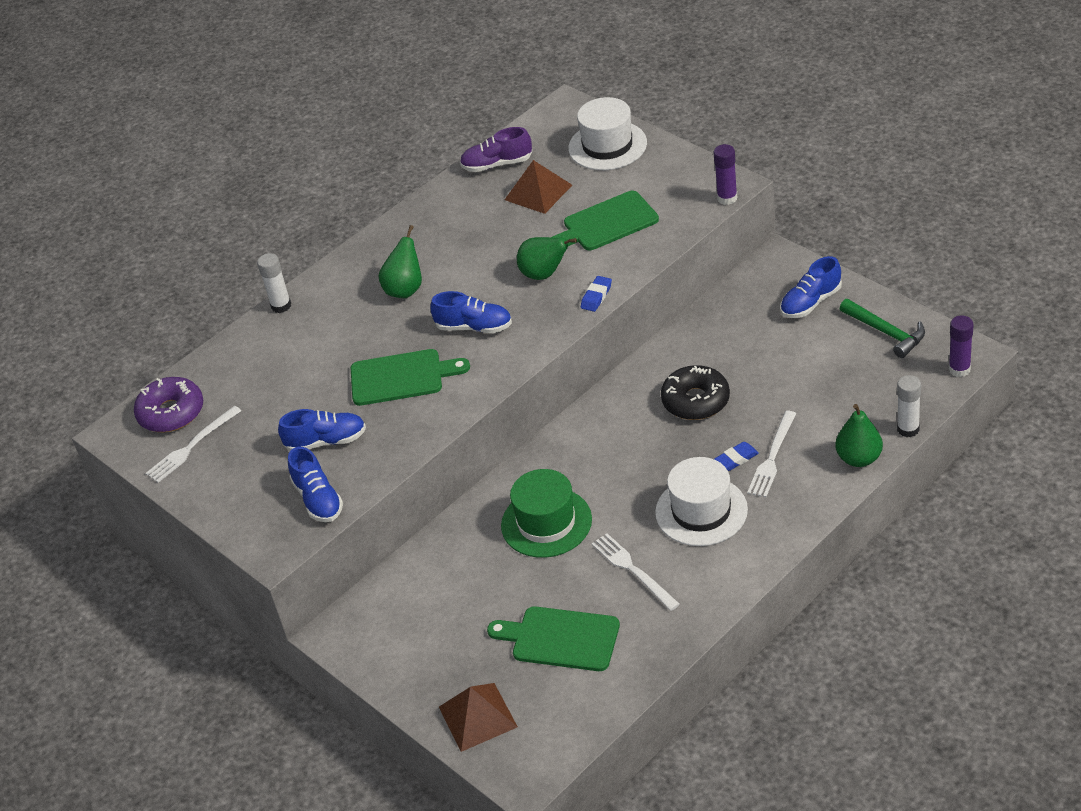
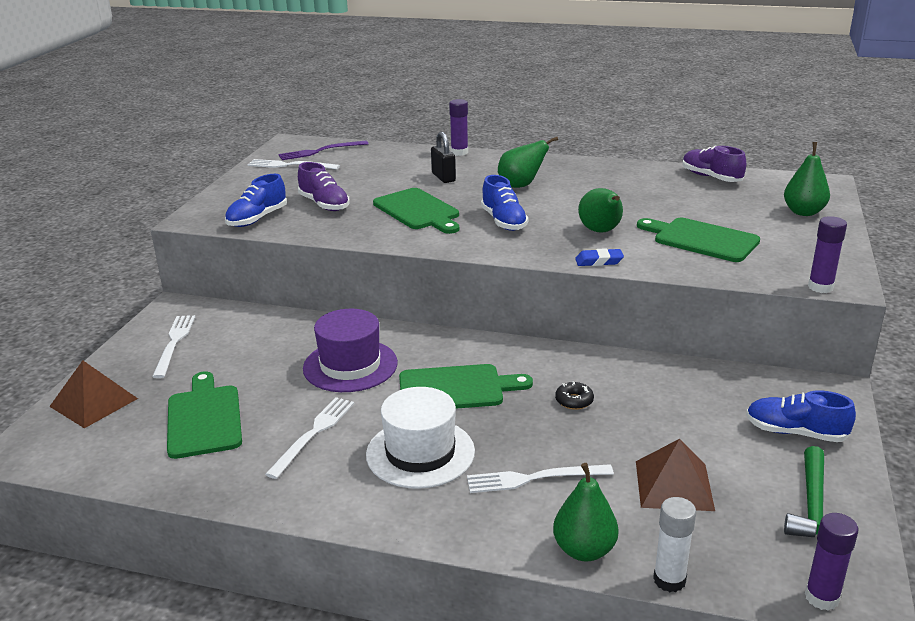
camera: 55 degrees right, 15 degrees down
purple donut [134,377,203,432] -> purple fork [278,140,369,160]
white glue stick [257,253,291,313] -> purple glue stick [449,99,468,156]
blue shoe [278,409,366,451] -> purple shoe [298,162,350,211]
green hat [501,469,592,558] -> purple hat [303,309,398,392]
brown pyramid [505,160,572,214] -> brown pyramid moved to [636,439,715,511]
white hat [568,97,647,170] -> green pear [784,142,830,216]
black donut [661,365,730,420] -> black donut [555,381,594,410], size x0.48
blue eraser [714,442,759,471] -> none
none -> white fork [152,315,195,378]
none -> green cutting board [399,364,533,409]
none -> black padlock [431,132,456,183]

